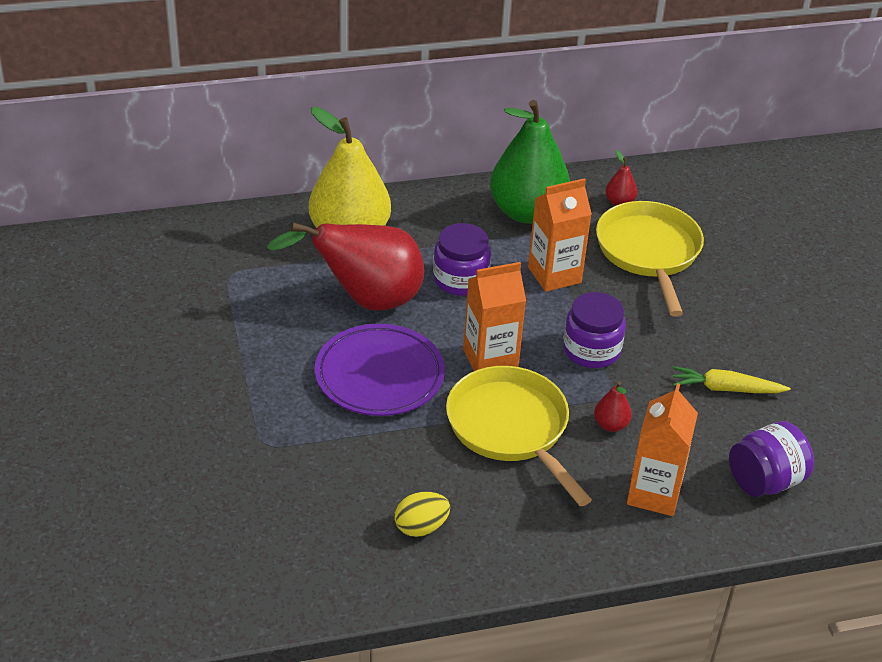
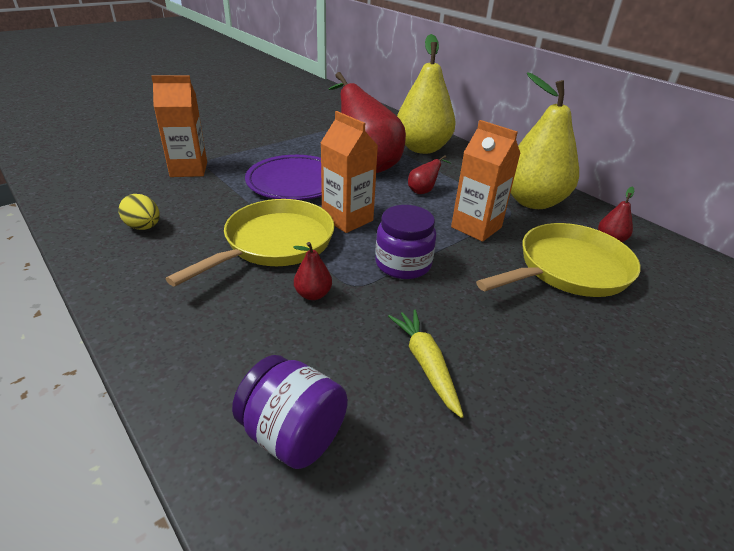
camera: 65 degrees right, 5 degrees down
purple jar [433,223,491,296] -> red pear [408,155,450,194]
green pear [490,100,570,224] -> yellow pear [511,72,579,209]
orange carton [627,383,698,516] -> orange carton moved to [151,75,207,177]

